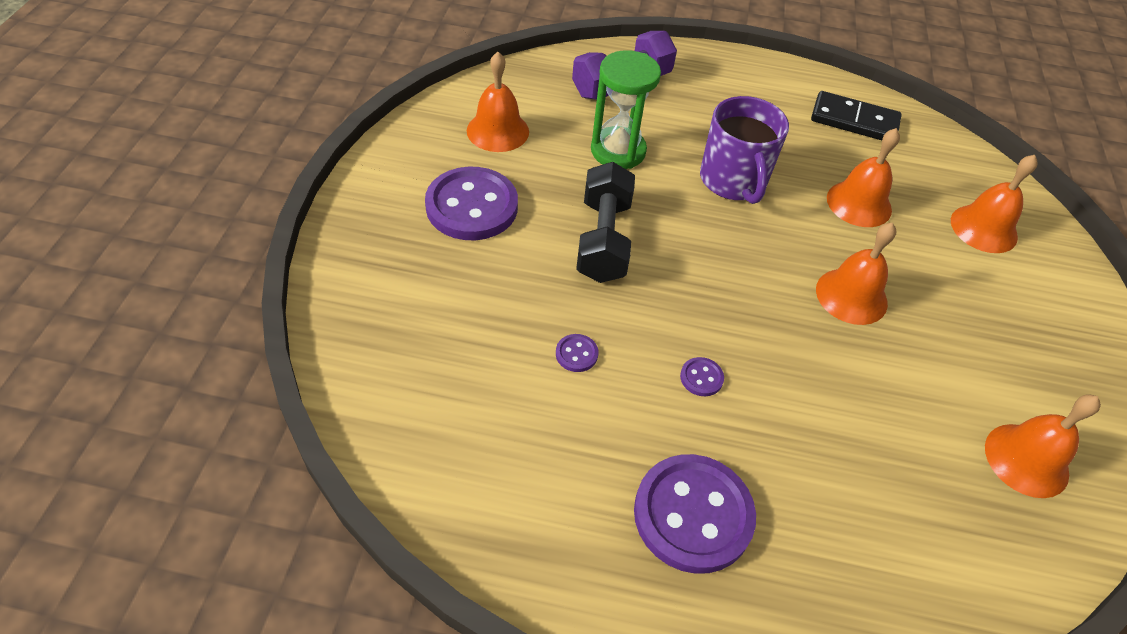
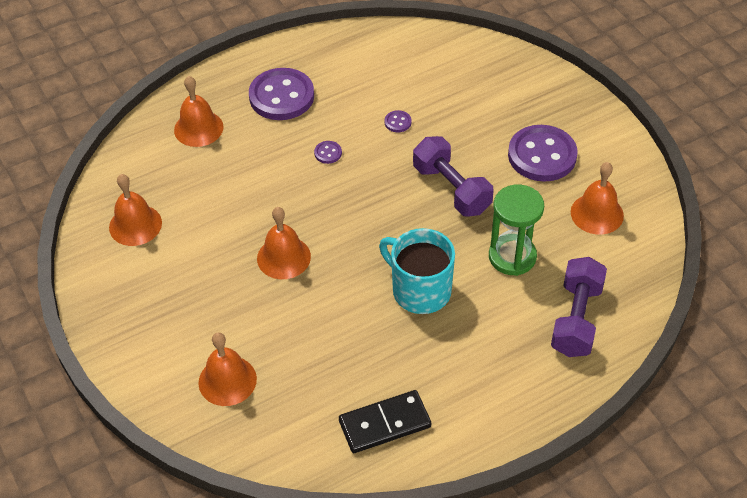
camera: 145 degrees right, 0 degrees up
black dumbbell [576,162,635,283] -> purple dumbbell [413,136,494,217]
purple mug [700,96,789,204] -> turquoise mug [379,228,455,314]
orange bell [827,128,900,227] -> orange bell moved to [174,76,223,147]

